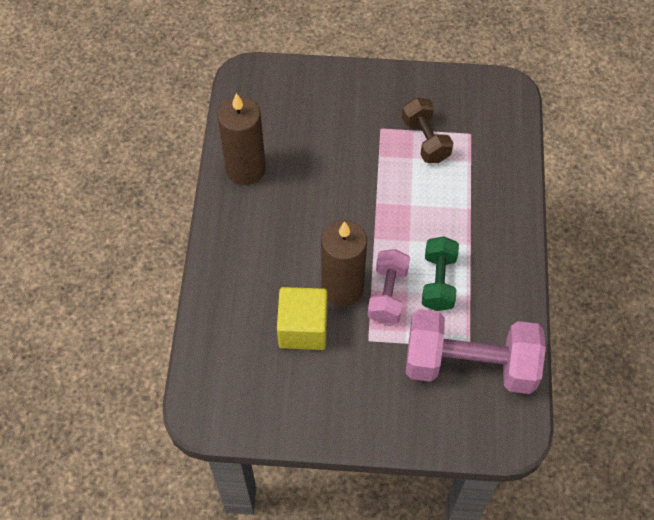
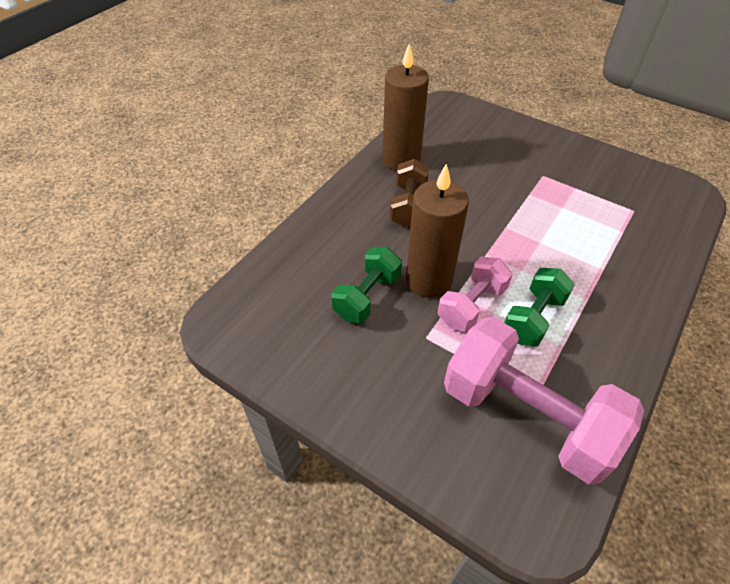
camera: 30 degrees right, 10 degrees down
yellow cube [277,287,328,350] -> green dumbbell [331,247,402,323]
brown dumbbell [402,98,453,163] -> brown dumbbell moved to [390,159,429,228]

